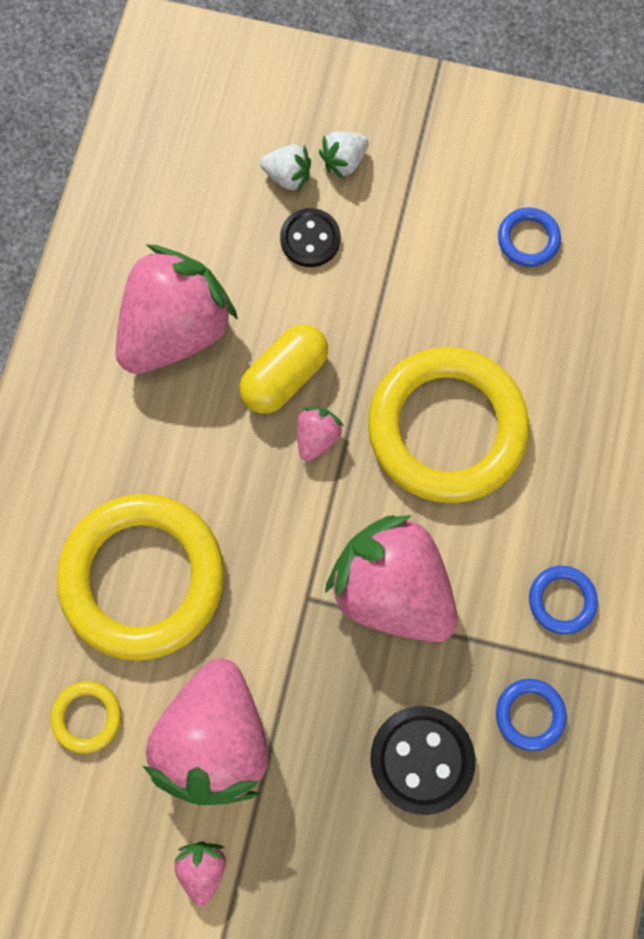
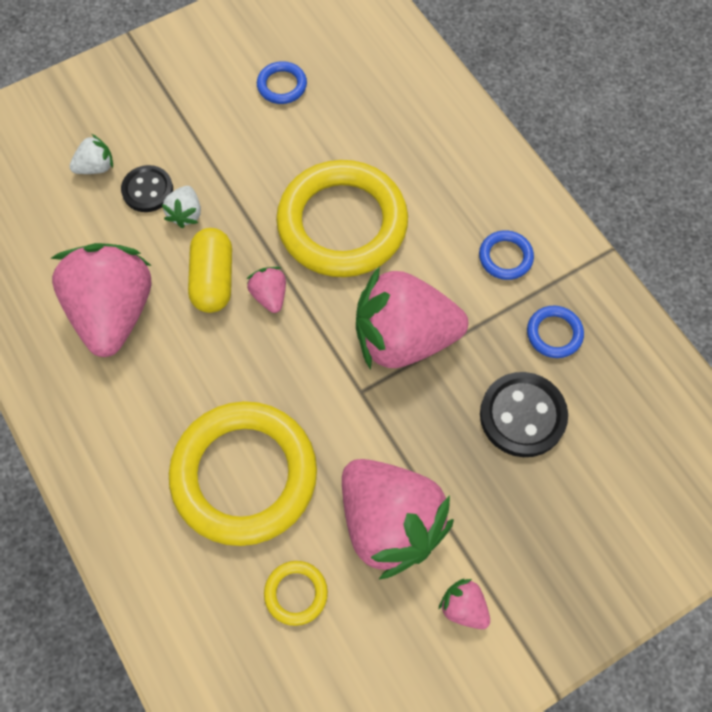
camera: 45 degrees left, 10 degrees down
white strawberry [319,131,368,179] -> white strawberry moved to [161,186,201,228]

